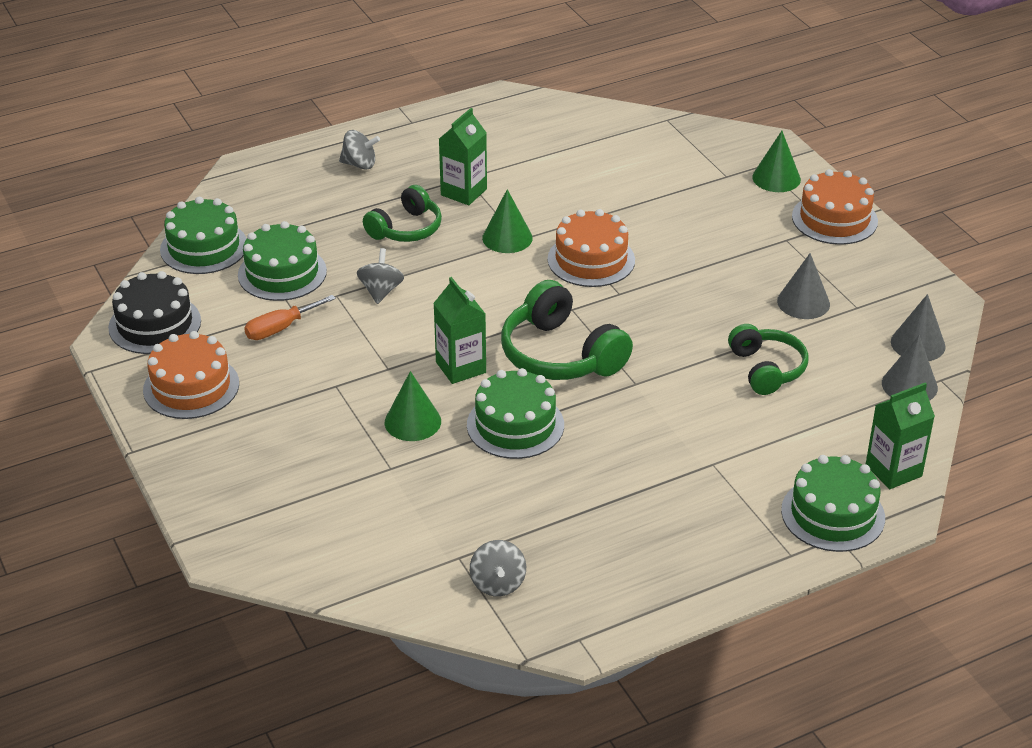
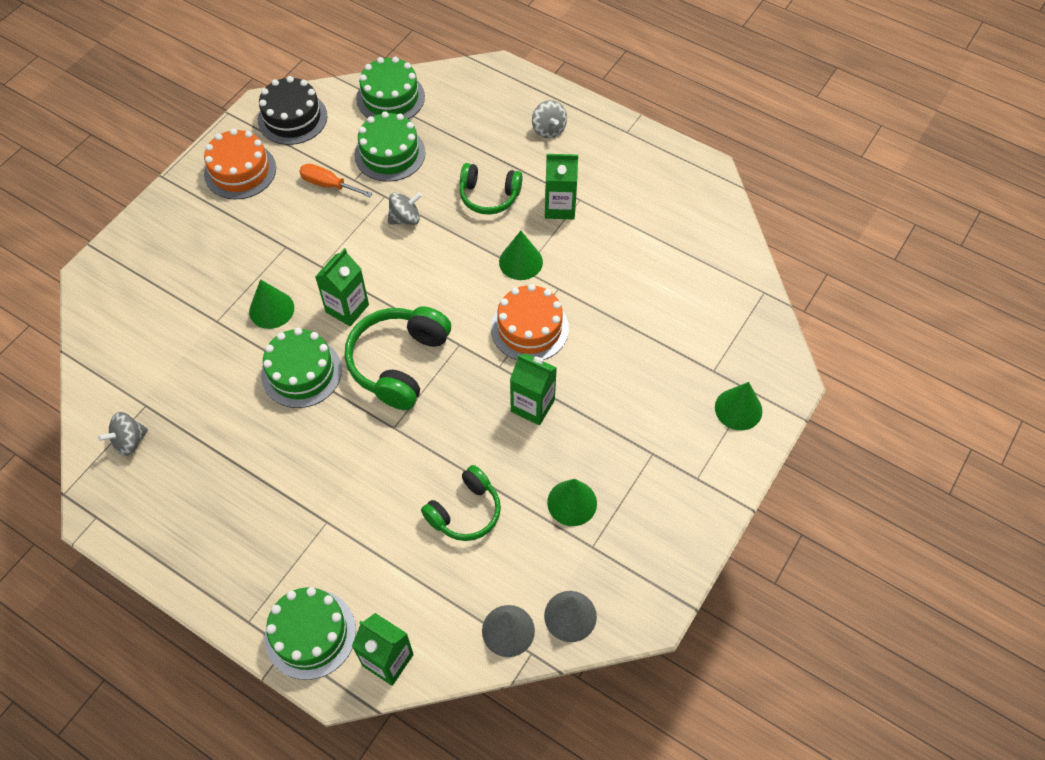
camera: 60 degrees right, 20 degrees up
grey cone [777,253,830,319] -> green cone [547,479,597,526]
orange cake [792,169,878,245] -> none
none -> green carton [510,354,557,425]

